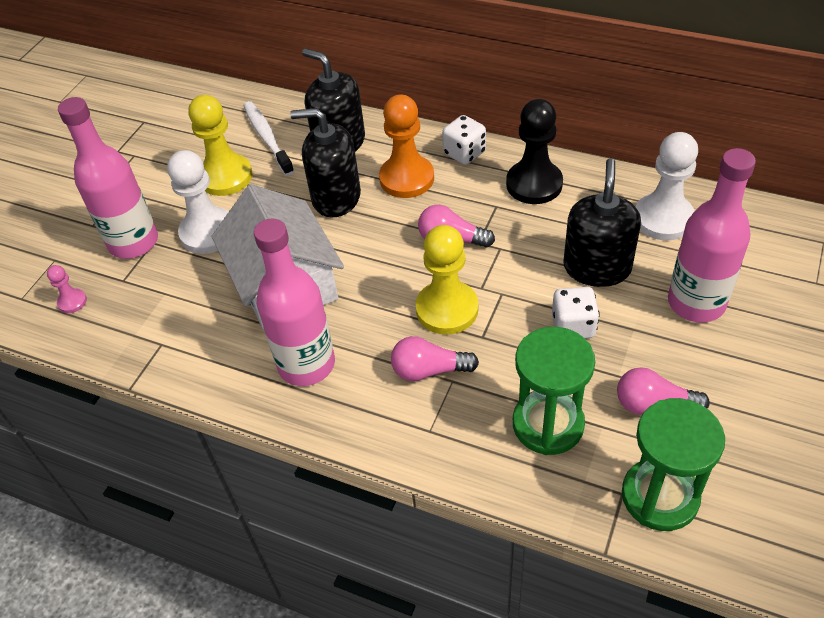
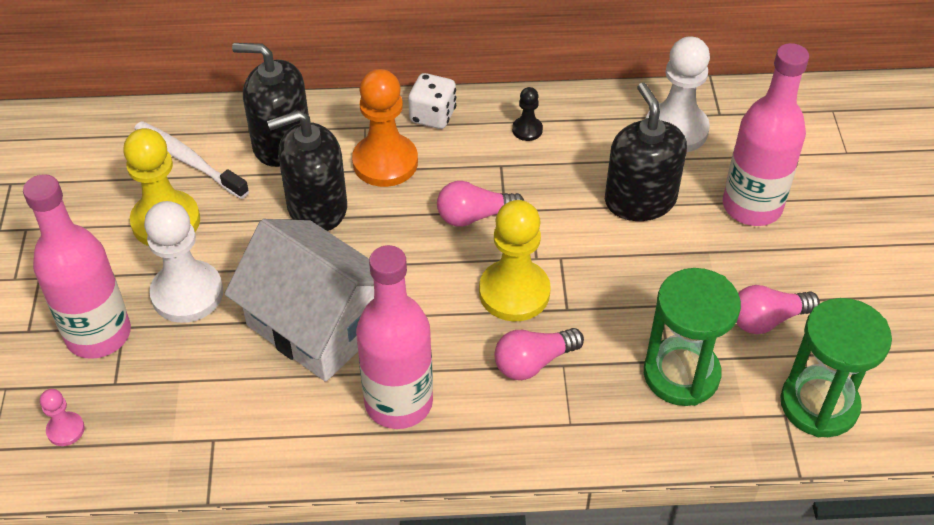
camera: 30 degrees left, 0 degrees up
black pawn [506,99,563,204] -> black pawn [512,87,543,141], size x0.48
white dice [552,287,600,339] -> none

